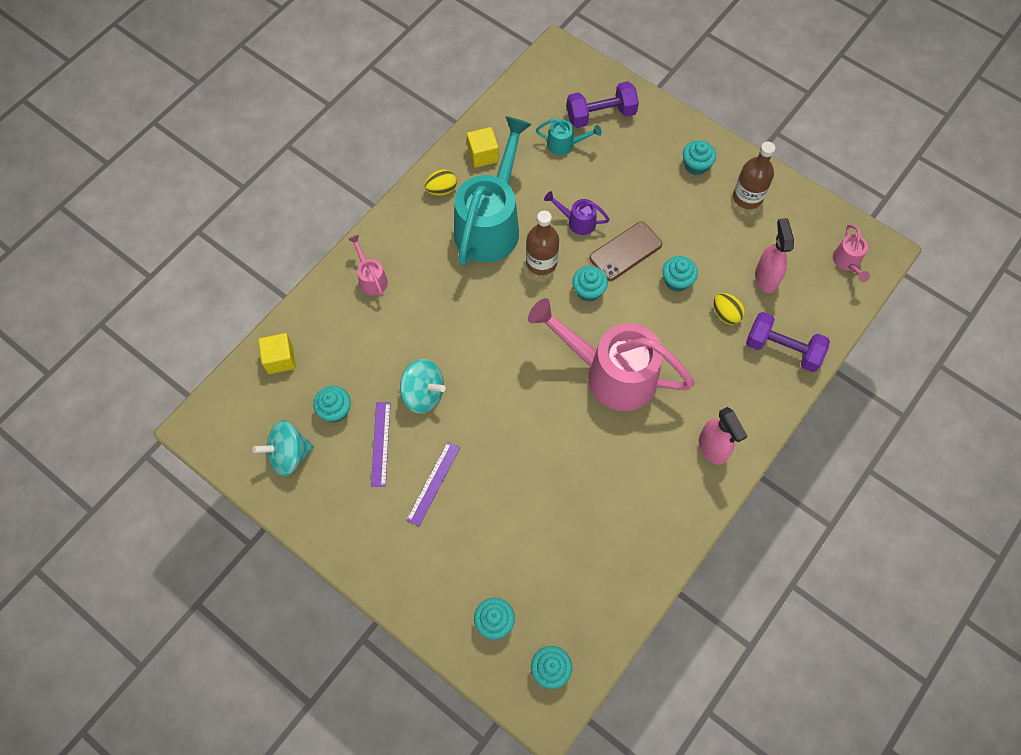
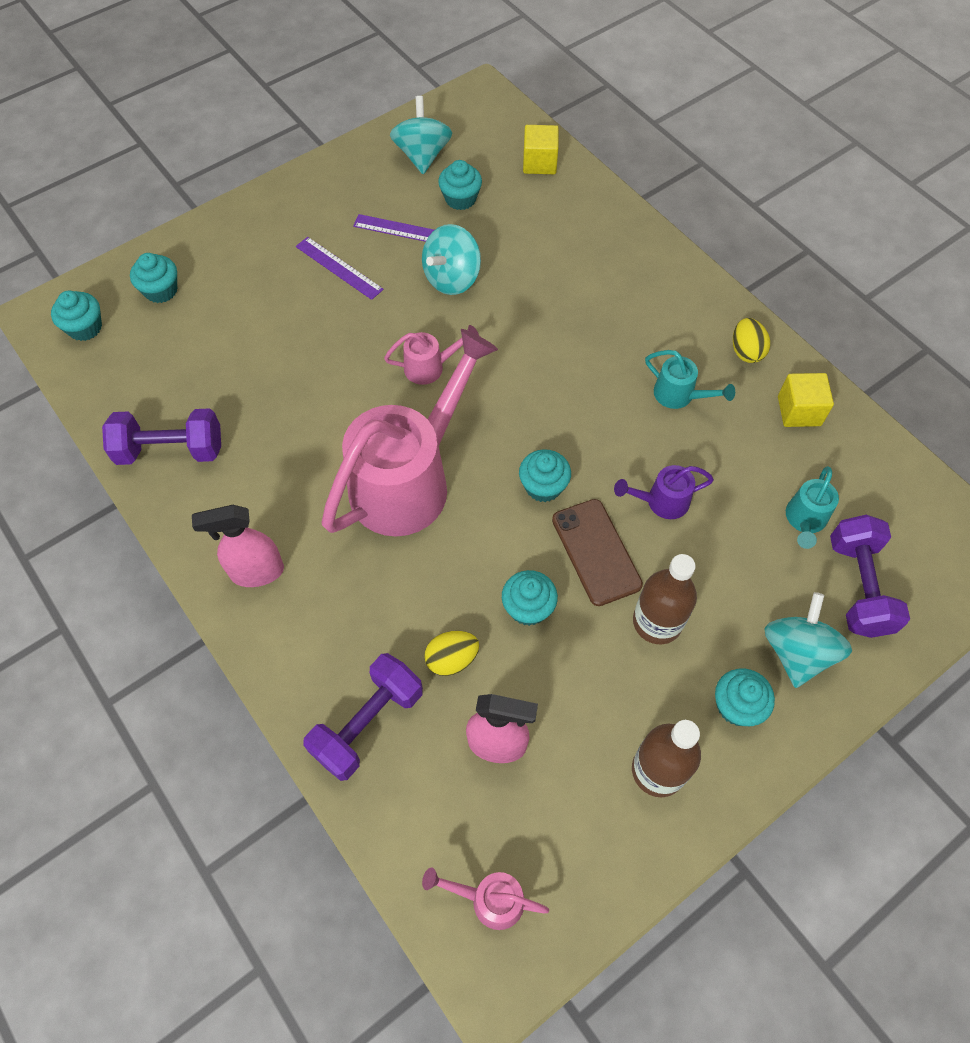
camera: 105 degrees right, 5 degrees down
pink watering can [348,235,388,297] -> pink watering can moved to [384,325,479,385]
turquoise watering can [454,116,532,266] -> turquoise watering can [645,350,735,409], size x0.42
brown bottle [526,211,559,275] -> brown bottle moved to [633,554,697,644]
purple watering can [544,191,610,235] -> purple watering can turned 135 degrees counterclockwise [614,465,714,519]
none -> purple dumbbell [102,408,221,465]
none -> turquoise spinning top [764,592,852,688]

